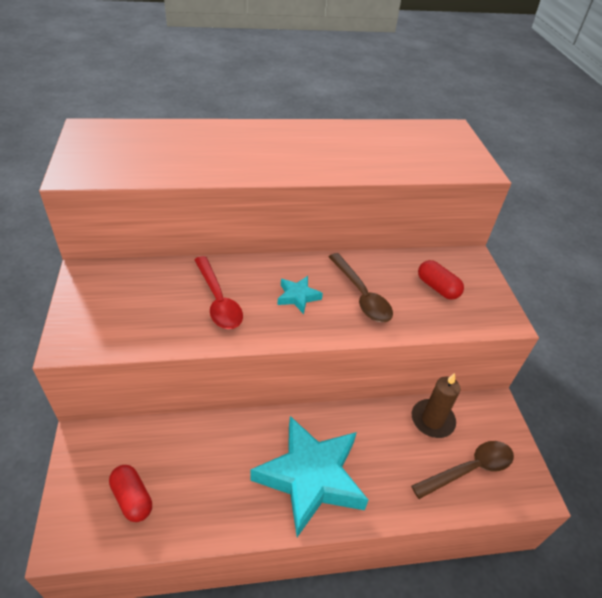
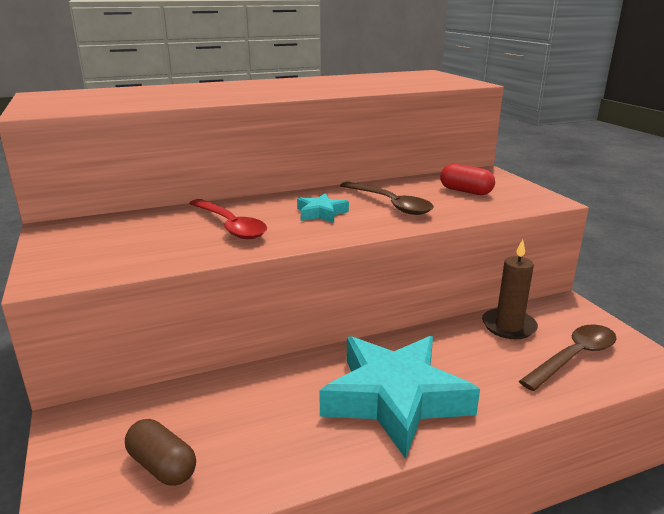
camera: 10 degrees left, 20 degrees down
red capsule [109,465,152,522] -> brown capsule [125,419,196,486]

